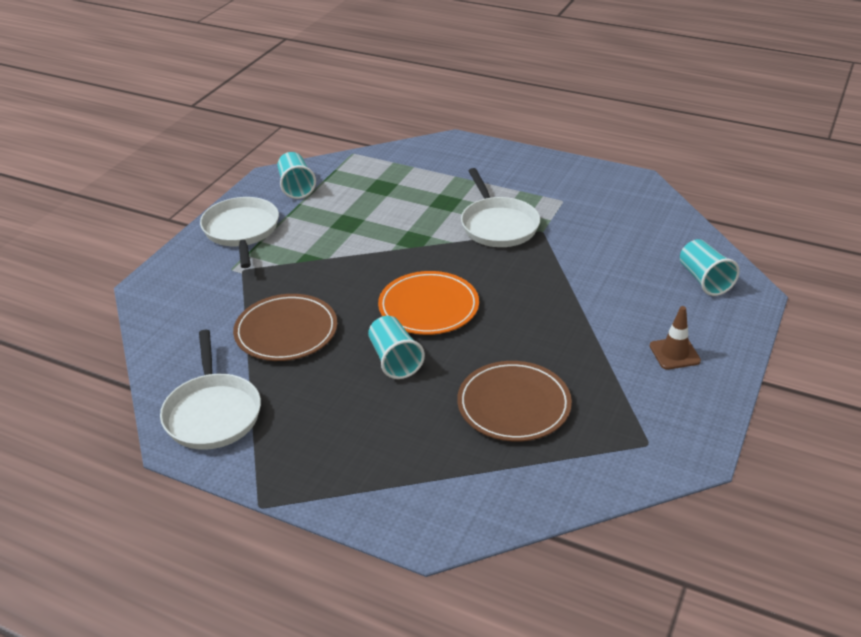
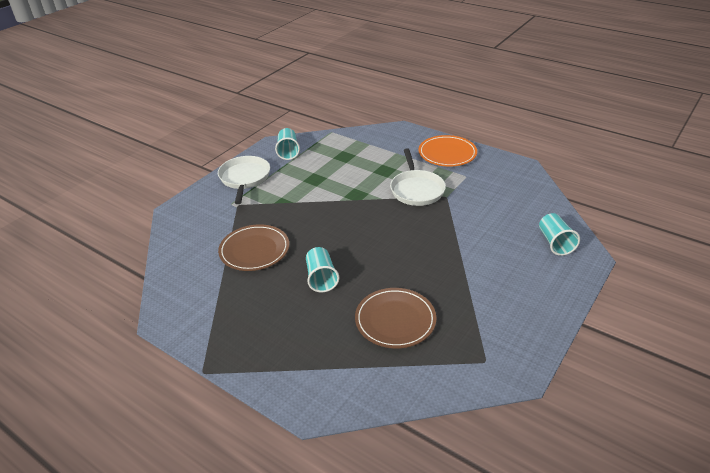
camera: 10 degrees right, 0 degrees up
white pan [160,329,261,450] -> none
orange plate [378,271,479,335] -> orange plate moved to [419,135,477,167]
brown traffic cone [650,306,701,370] -> none

